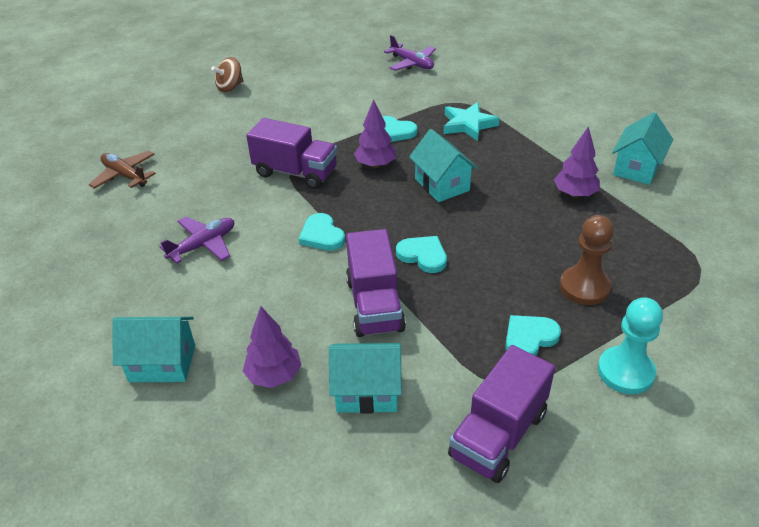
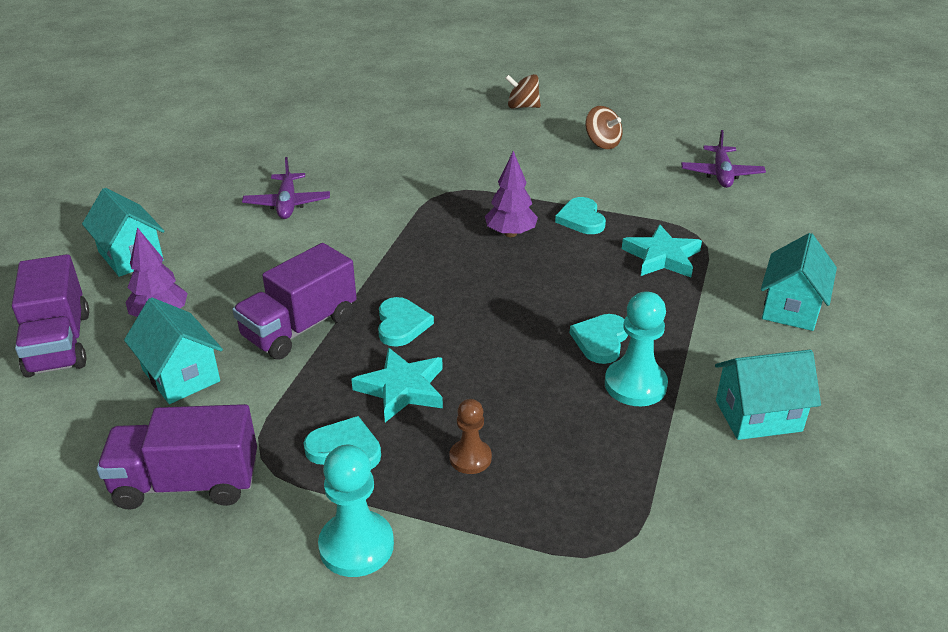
camera: 50 degrees right, 5 degrees down
brown plane [89,150,156,189] -> none
purple plane [159,217,234,264] -> purple plane turned 75 degrees clockwise [242,157,330,219]
purple truck [246,118,337,189] -> purple truck moved to [12,254,89,378]
turquoise heart [299,213,345,251] -> turquoise heart moved to [570,314,628,364]
turquoise house [409,129,478,202] -> turquoise house moved to [761,233,837,331]
purple tree [554,126,600,198] -> turquoise pawn [605,291,668,406]
brown pawn [560,215,614,305] -> brown pawn [449,399,492,474], size x0.63
none -> turquoise star [351,348,443,422]
none -> brown spinning top [586,106,623,149]

